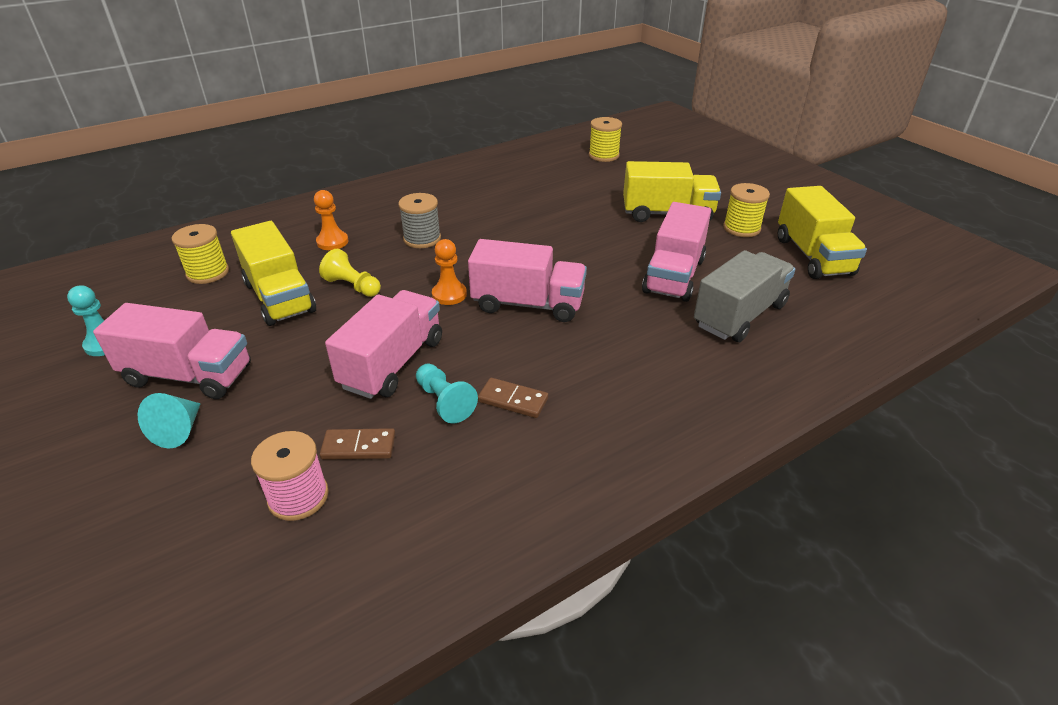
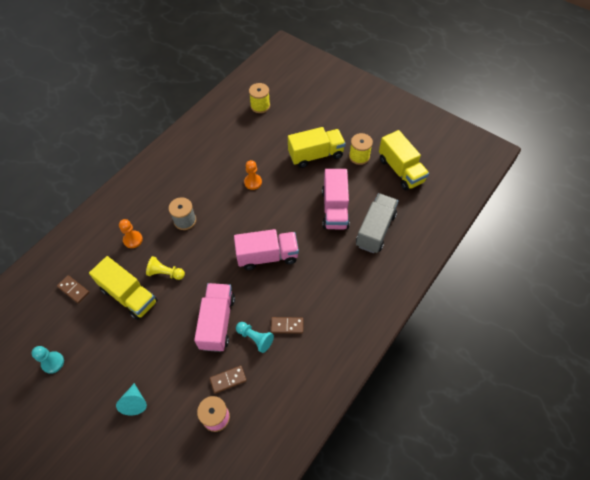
camera: 20 degrees left, 20 degrees up
pink truck [93,303,251,399] -> none
yellow spool [172,224,229,284] -> brown domino [57,275,89,303]
orange pawn [432,239,467,305] -> orange pawn moved to [244,160,262,190]

